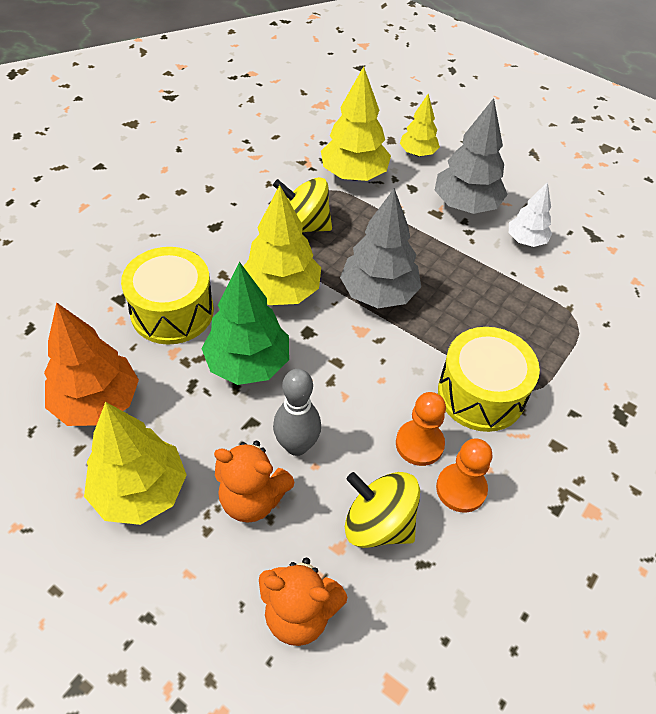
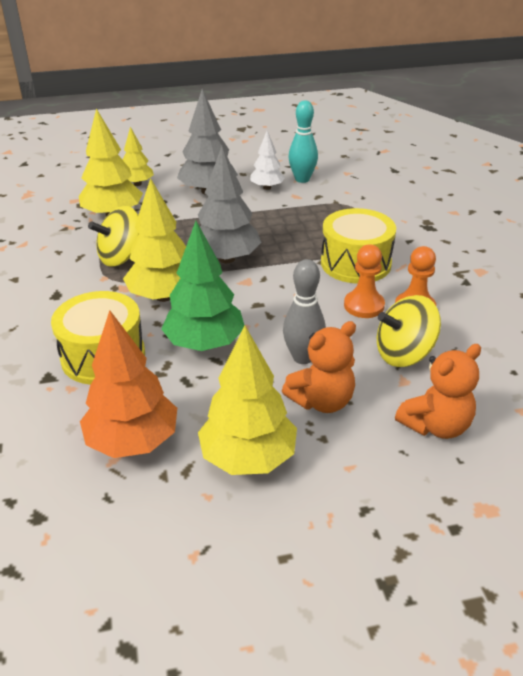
camera: 45 degrees left, 15 degrees down
none -> turquoise bowling pin [288,101,318,183]

